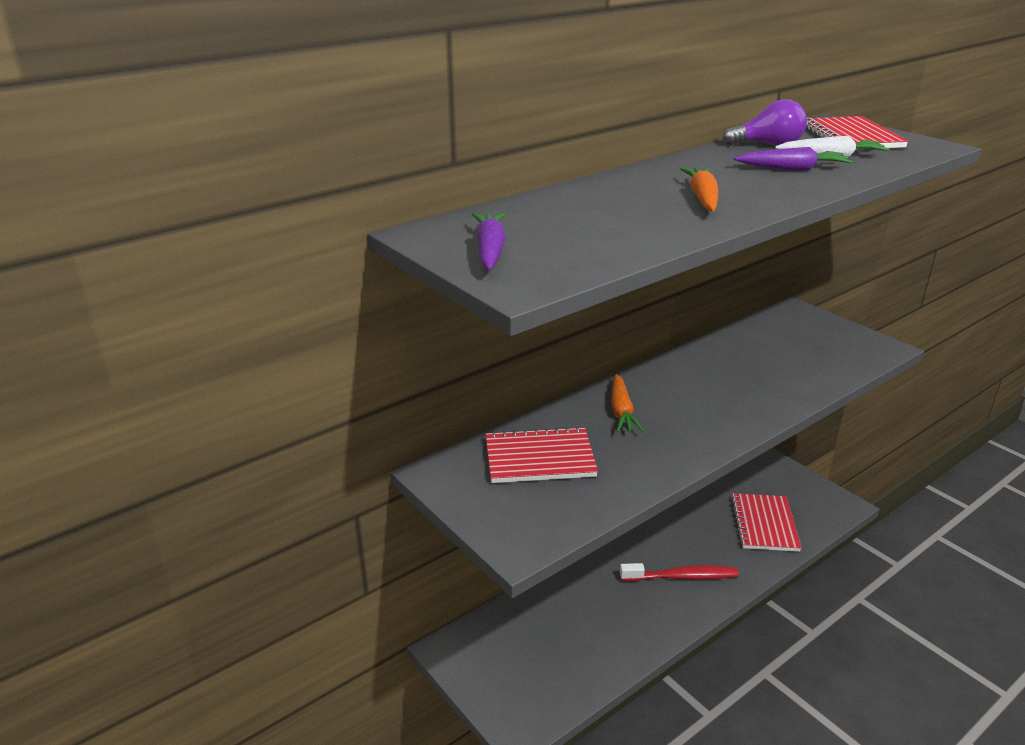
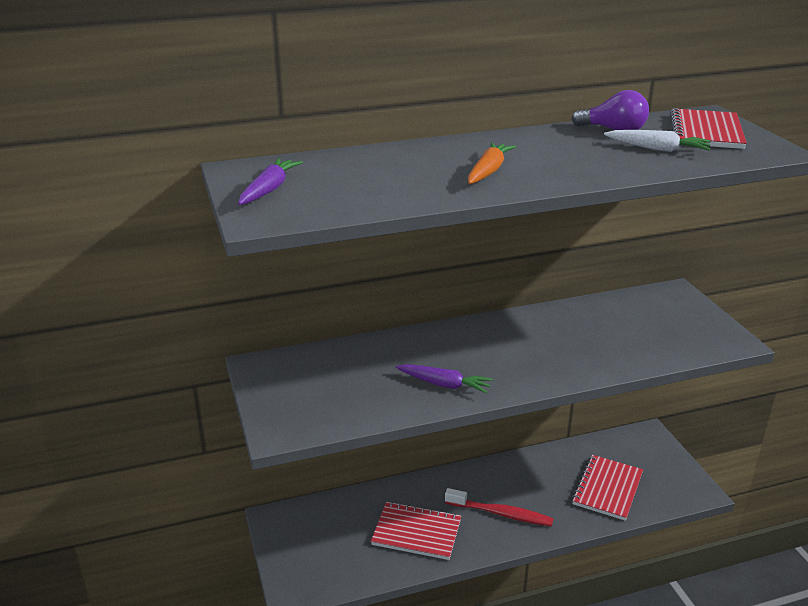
camera: 20 degrees right, 0 degrees up
red notebook [485,426,598,483] -> red notebook moved to [371,501,461,560]
orange carrot [611,374,644,432] -> none
purple carrot [734,147,853,170] -> purple carrot moved to [396,364,493,394]

